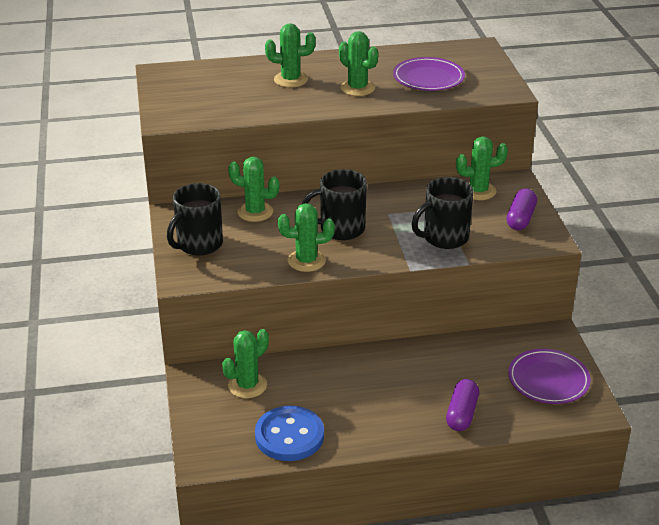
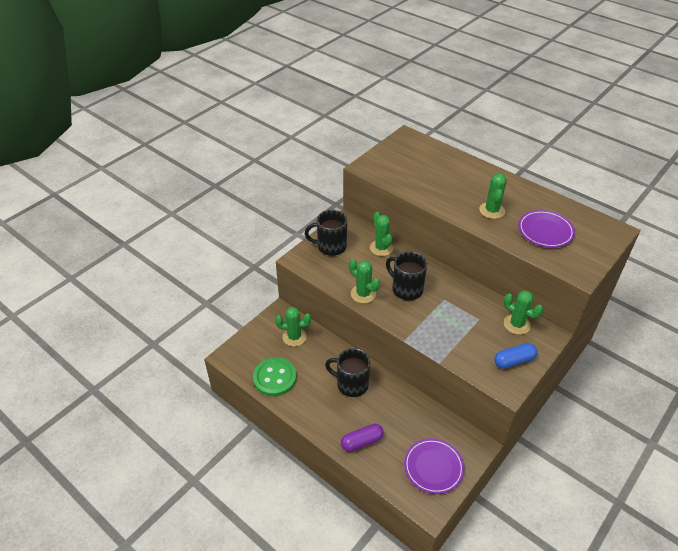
camera: 50 degrees right, 10 degrees up
blue button [255,406,324,461] -> green button [253,357,297,396]
green cactus [265,23,316,88] -> none
black mug [412,177,473,249] -> black mug moved to [325,348,370,397]
purple capsule [507,189,537,230] -> blue capsule [494,343,537,369]

